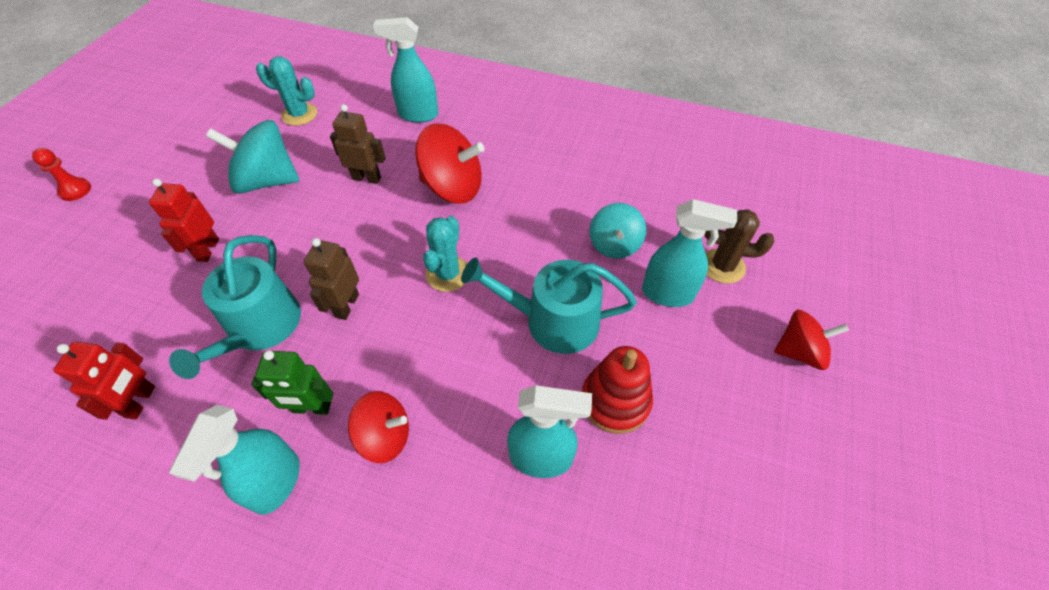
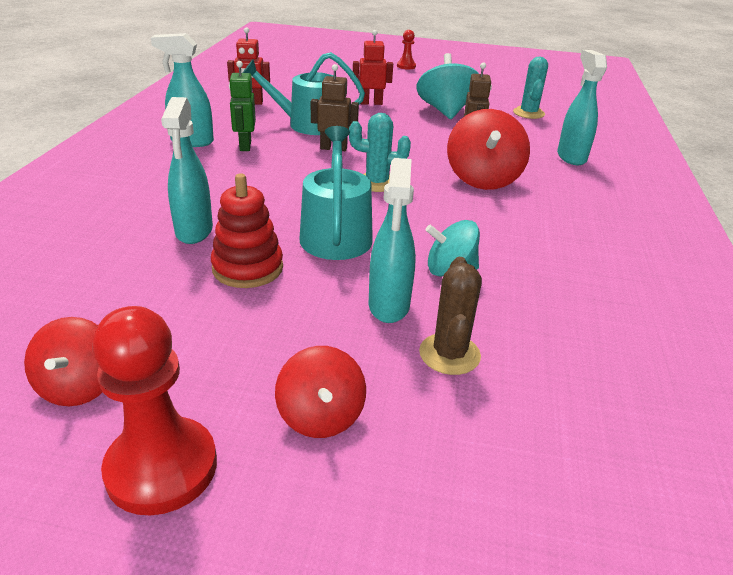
camera: 80 degrees right, 20 degrees down
red spinning top [348,391,409,463] -> red spinning top moved to [24,317,102,406]
none -> red pawn [92,306,217,515]

